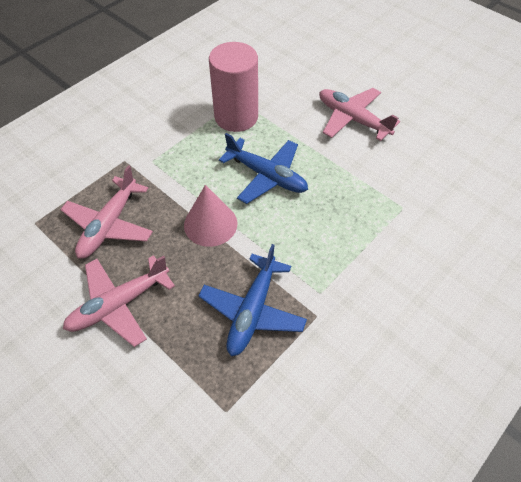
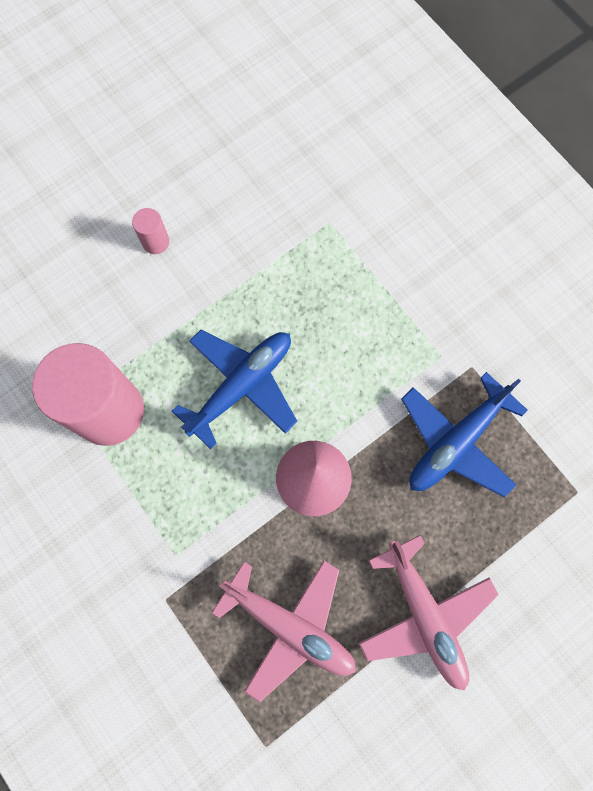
camera: 80 degrees left, 20 degrees up
blue plane [198,244,307,356] -> blue plane turned 105 degrees clockwise [401,372,528,498]
pink plane [319,88,400,141] -> pink cylinder [132,208,169,254]

